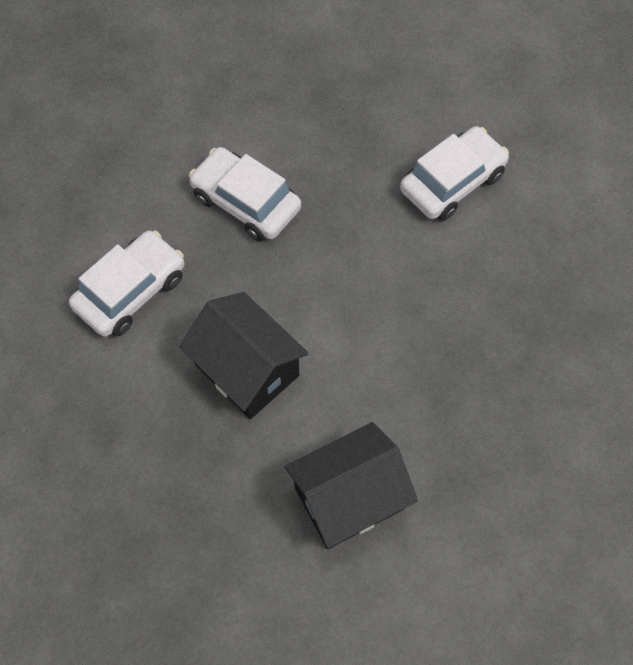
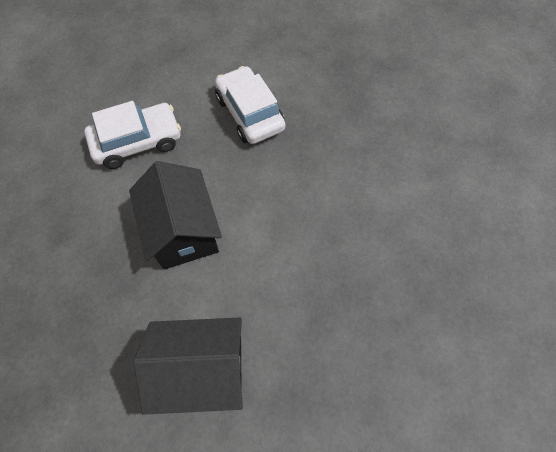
camera: 25 degrees right, 0 degrees up
white car [400,126,509,221] -> none

